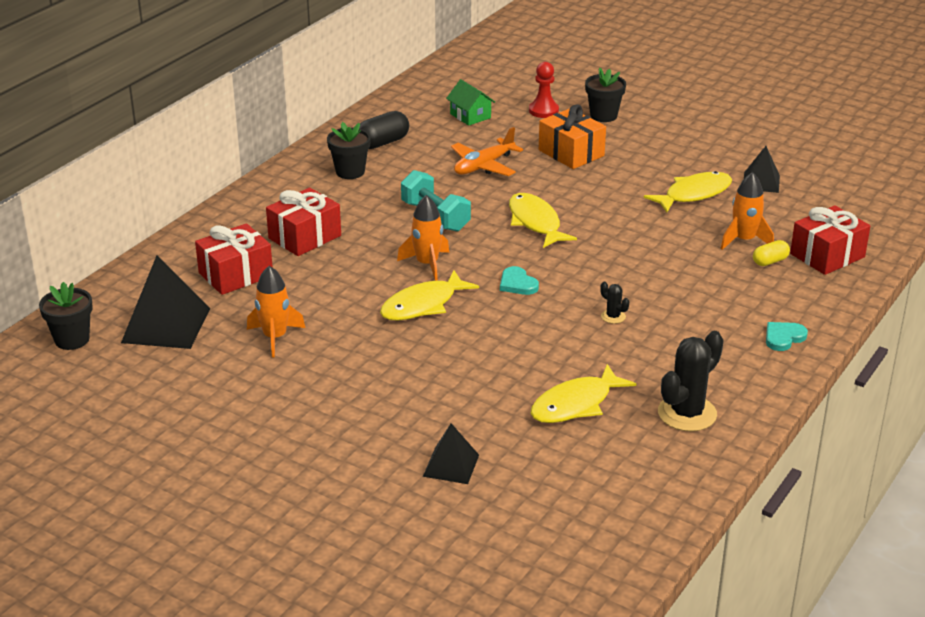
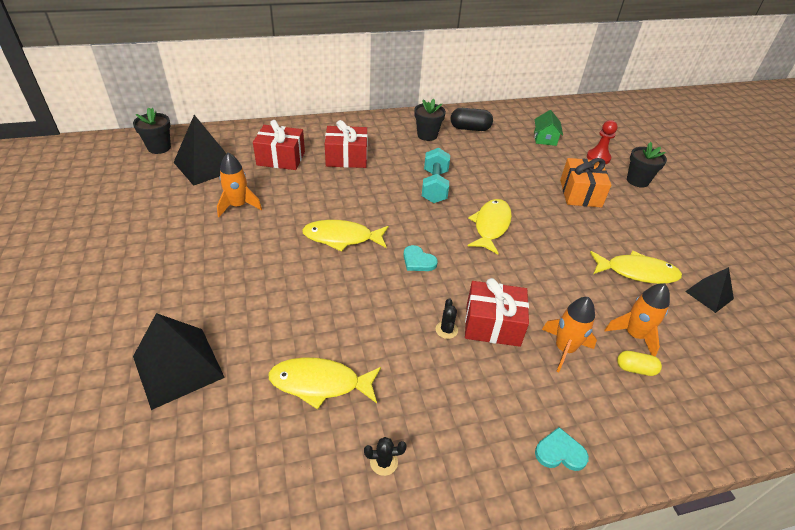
camera: 40 degrees right, 10 degrees up
orange rocket [397,195,449,281] -> orange rocket moved to [542,297,597,372]
black pyramid [423,423,479,484] -> black pyramid [133,313,225,410], size x1.73
orange plane [451,127,523,176] -> none
turquoise heart [500,266,539,295] -> turquoise heart turned 60 degrees counterclockwise [403,245,438,271]
black cactus [658,331,724,432] -> black cactus [364,437,407,476], size x0.46
red gift [790,205,870,275] -> red gift moved to [465,278,529,347]

